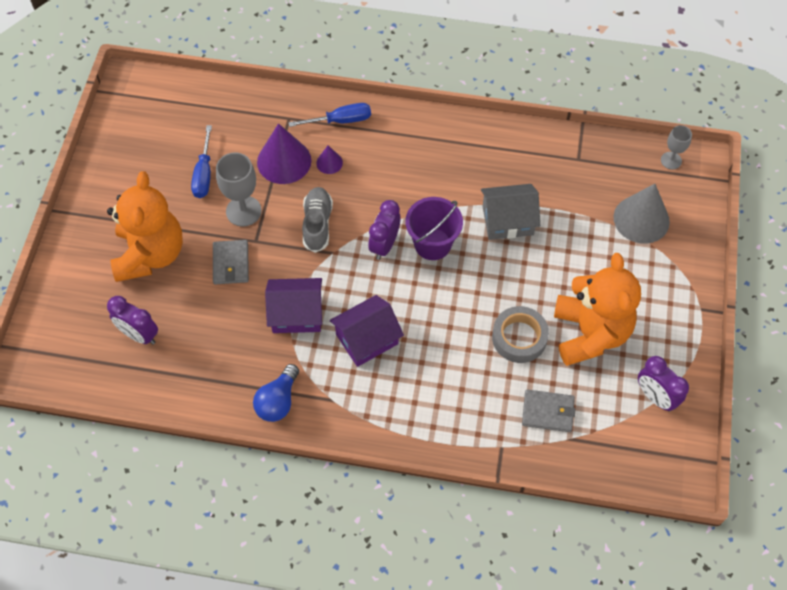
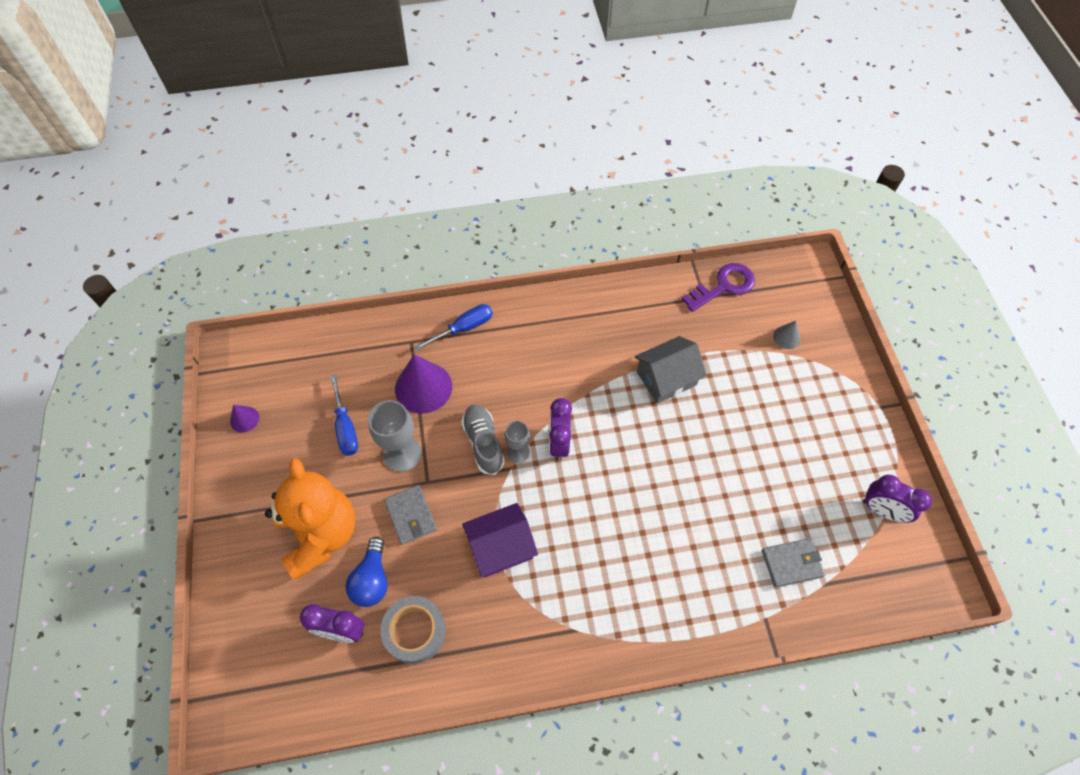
camera: 20 degrees left, 0 degrees up
blue light bulb [253,364,299,422] -> blue light bulb moved to [346,537,388,607]
purple cone [316,145,343,174] -> purple cone moved to [230,405,259,432]
purple house [330,295,404,367] -> none
purple bucket [405,197,463,260] -> none
grey tape [492,306,549,363] -> grey tape moved to [380,596,446,664]
orange teddy bear [554,253,641,366] -> none
grey cone [613,184,670,244] -> grey cone [773,321,801,349], size x0.49
grey goblet [661,125,692,169] -> grey goblet moved to [505,421,530,463]
none -> purple key [682,263,755,312]

